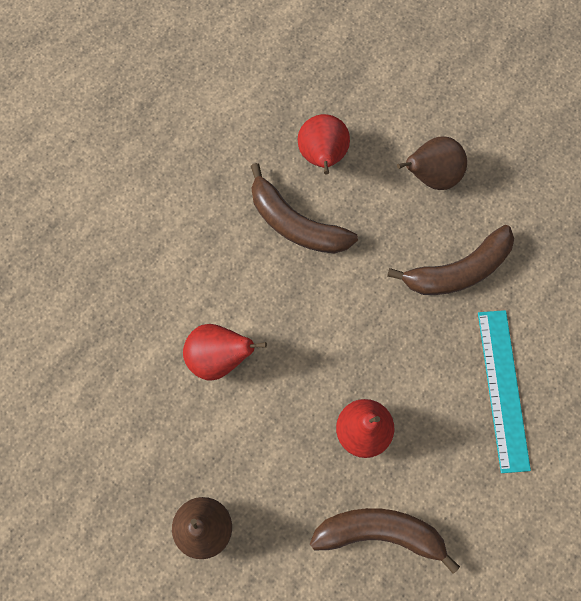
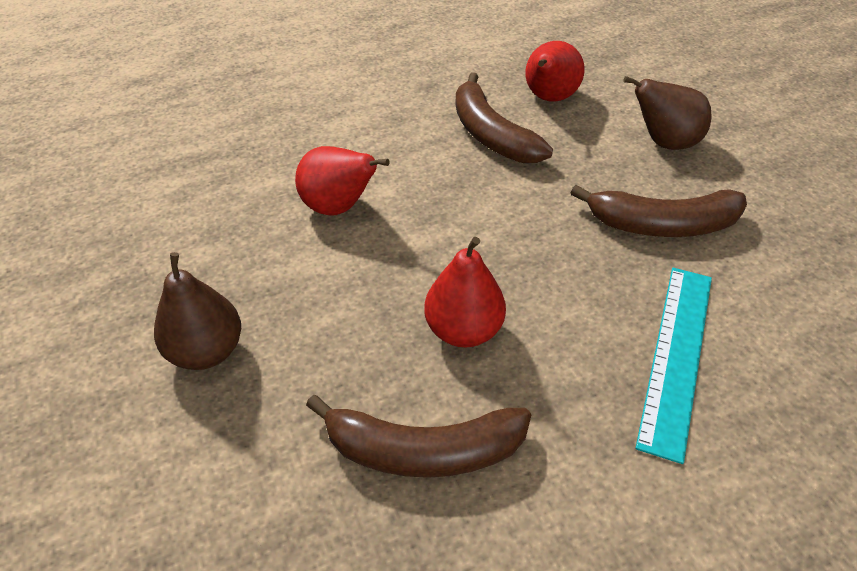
camera: 25 degrees right, 25 degrees down
brown banana [310,508,460,574] -> brown banana turned 150 degrees clockwise [306,395,531,478]

